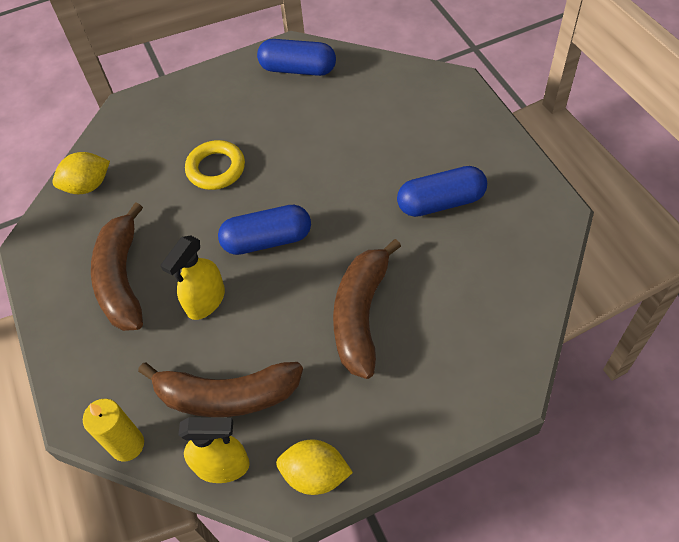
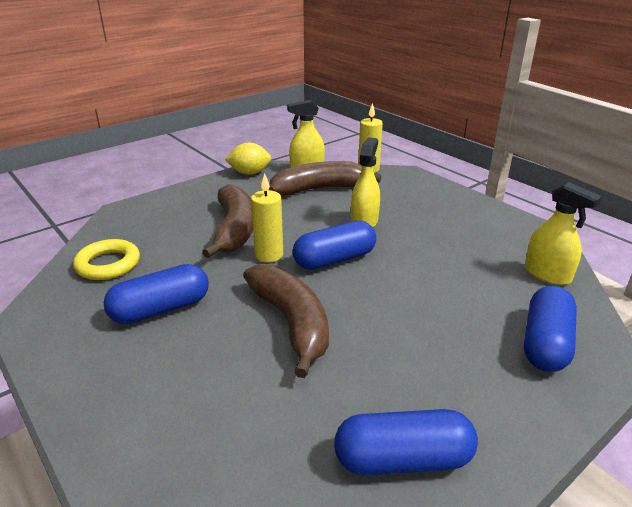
camera: 160 degrees right, 25 degrees down
yellow lemon [52,152,110,194] -> yellow spray bottle [525,182,602,285]
brown banana [91,202,143,331] -> brown banana moved to [243,264,329,378]
yellow ring [185,140,245,190] -> yellow ring moved to [73,239,140,280]
none -> yellow candle [251,173,283,262]
none -> blue capsule [524,285,577,372]

